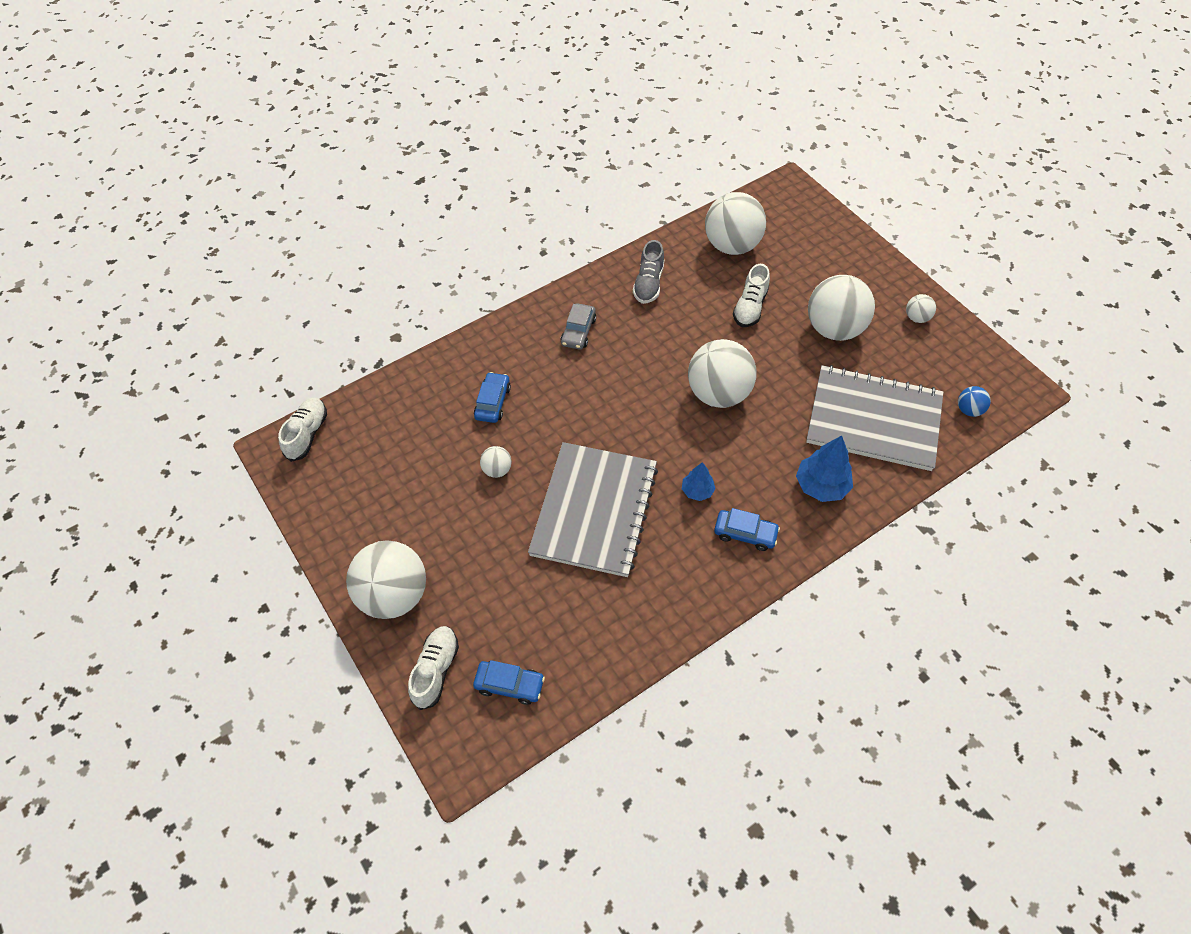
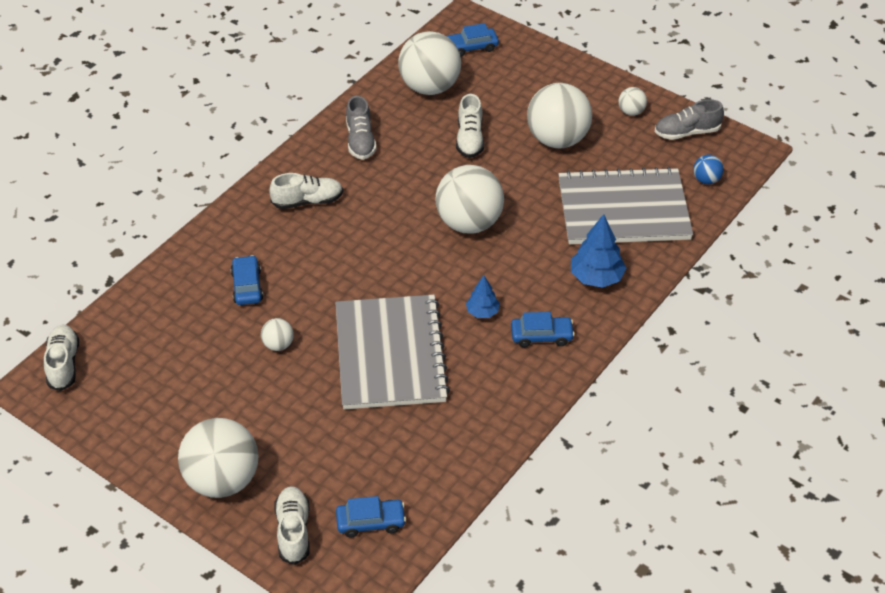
camera: 20 degrees left, 10 degrees down
grey car [560,303,596,350] -> white shoe [269,173,343,209]
none -> blue car [447,23,499,57]
none -> grey shoe [655,99,724,140]

